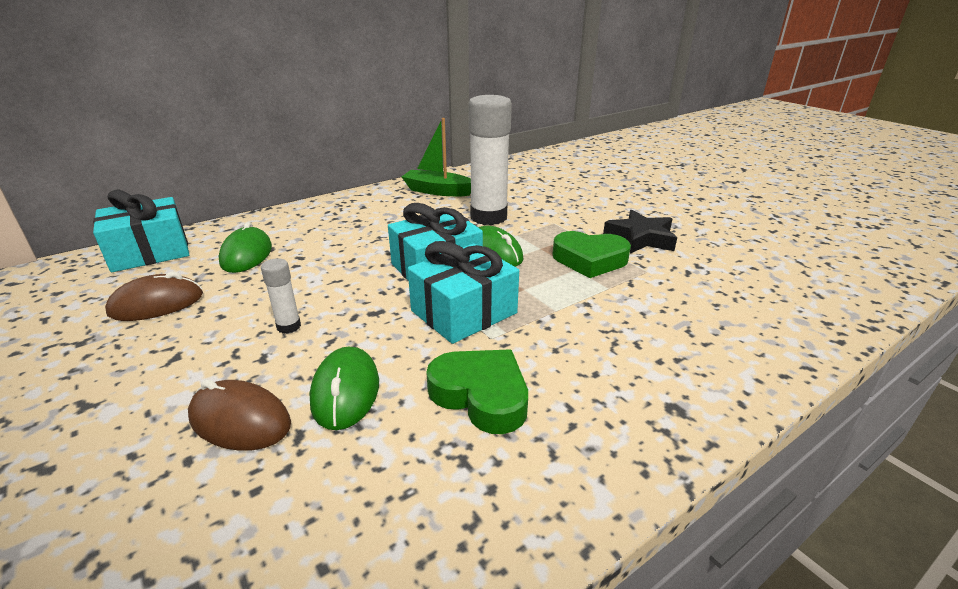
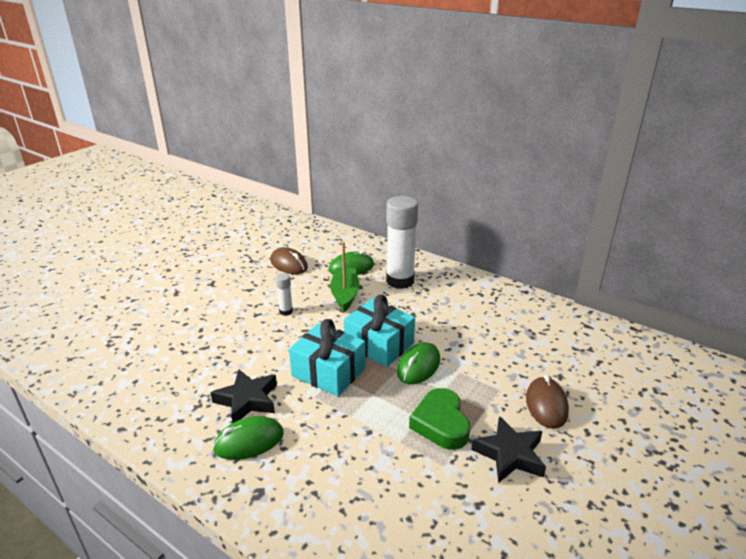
camera: 70 degrees right, 0 degrees up
turquoise gift [93,189,189,272] -> none
brown mouse [188,379,291,451] -> brown mouse moved to [526,375,569,429]
green mouse [310,347,379,430] -> green mouse moved to [213,416,284,460]
green boat [402,118,471,196] -> green boat moved to [330,242,359,312]
green heart [426,350,528,434] -> black star [210,369,277,423]
white glue stick [468,95,512,225] -> white glue stick moved to [386,196,418,289]

